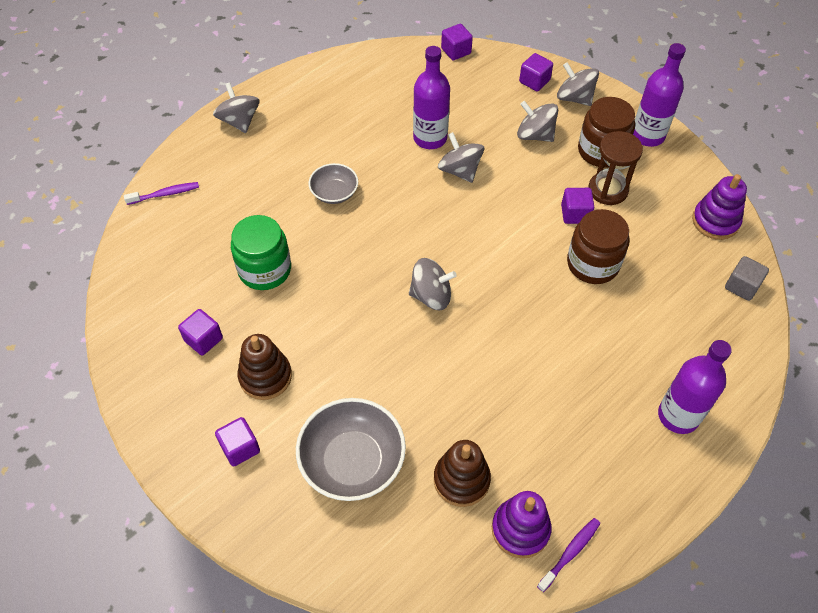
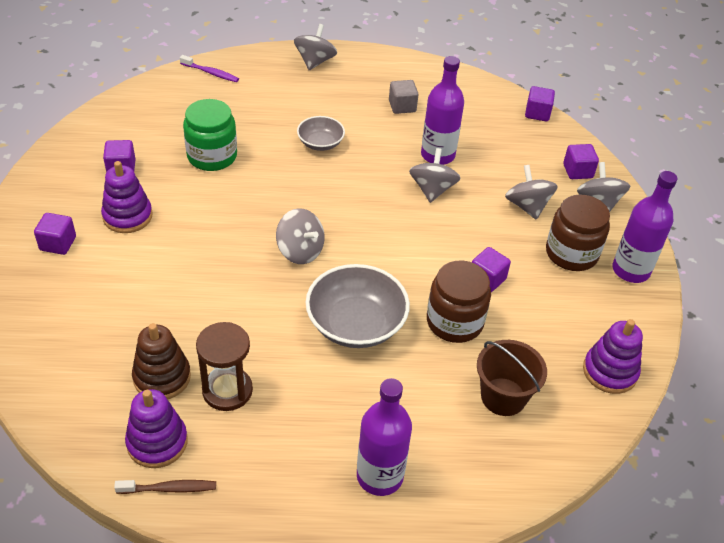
camera: 40 degrees right, 10 degrees down
brown stacking toy [238,334,292,400] -> purple stacking toy [101,161,152,233]
grey bowl [296,398,406,501] -> grey bowl moved to [305,264,410,348]
purple toothbrush [537,518,600,592] -> brown toothbrush [114,480,216,494]
brown hourglass [588,131,643,205] -> brown hourglass moved to [196,322,253,411]
grey cube [725,256,769,301] -> grey cube moved to [389,80,418,114]
none -> brown bucket [477,340,547,416]

